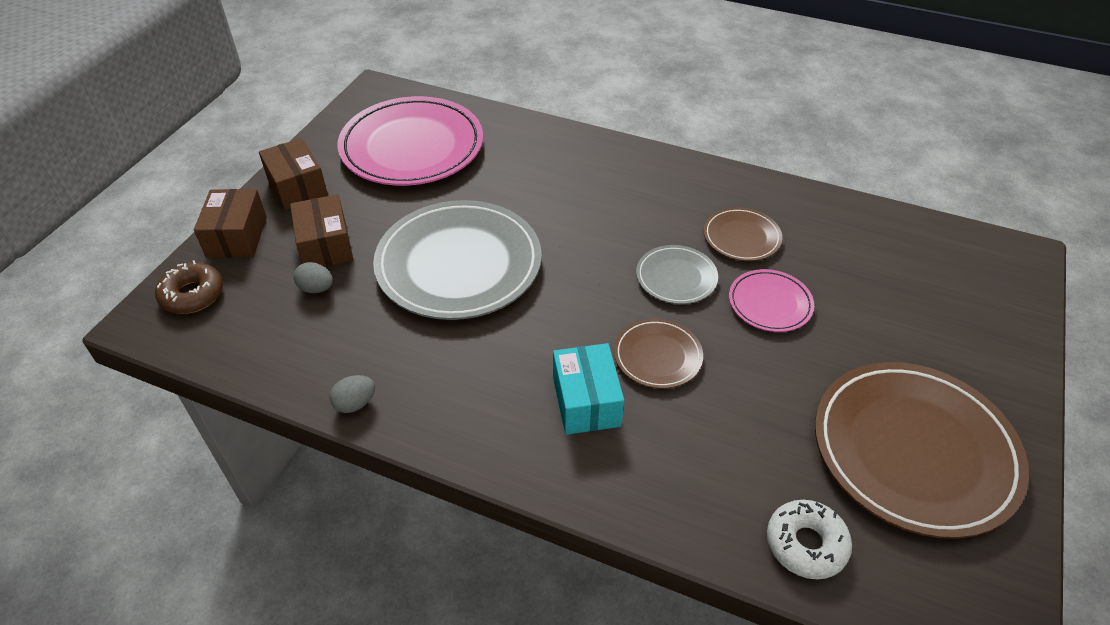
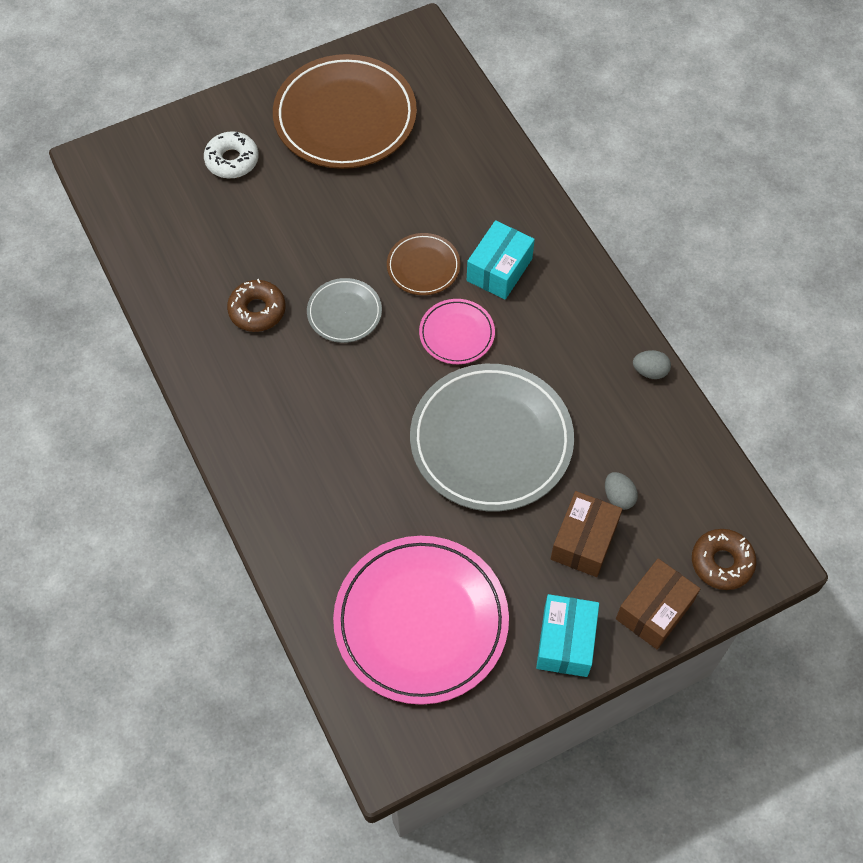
camera: 140 degrees left, 15 degrees up
brown box [259,138,328,210] -> turquoise box [536,594,599,677]
brown plate [704,207,782,261] -> brown donut [227,279,286,332]
pink plate [729,269,814,332] -> pink plate moved to [419,299,495,364]
white donut [767,500,852,579] -> white donut moved to [204,131,259,178]

